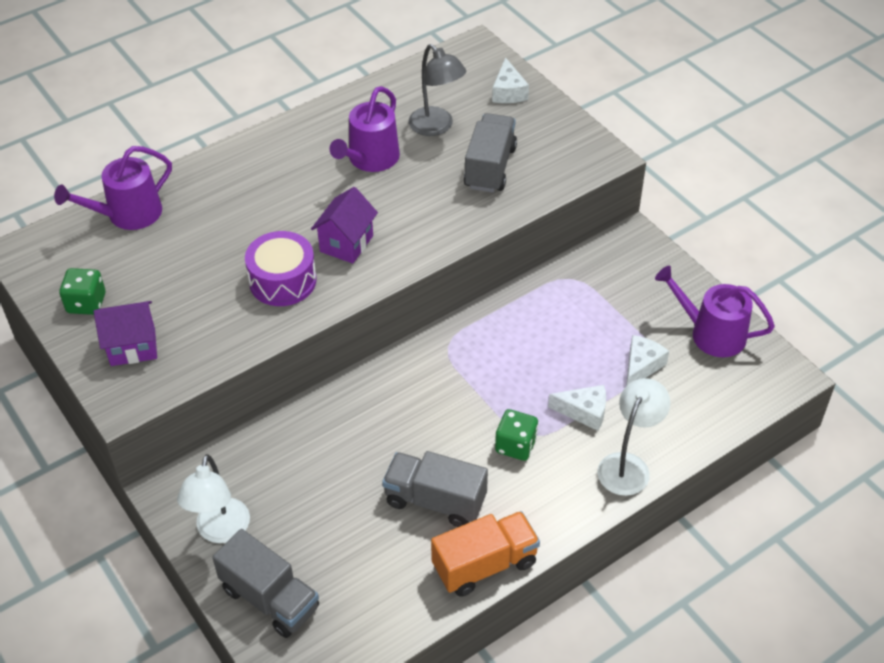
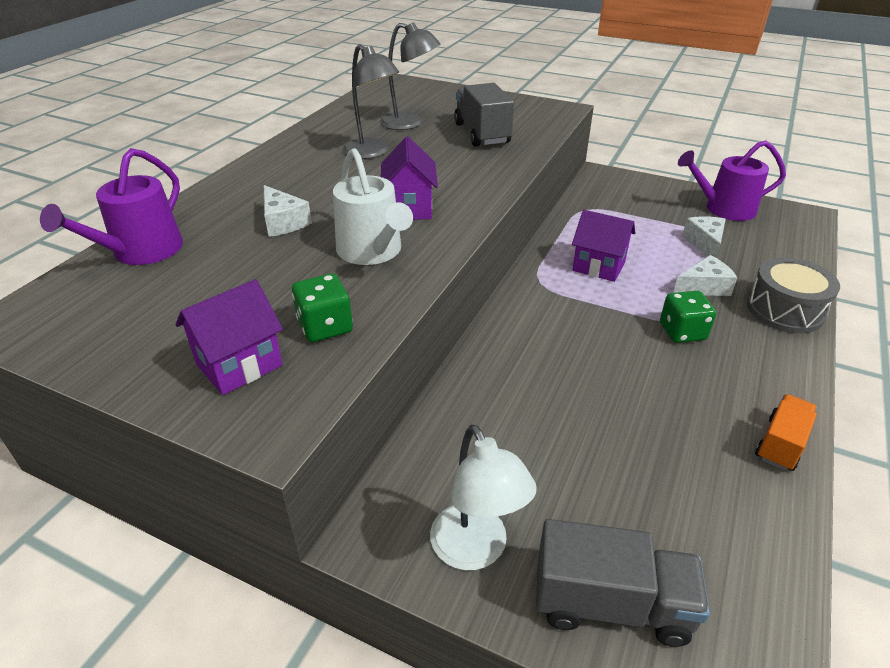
camera: 30 degrees left, 10 degrees down
green dice [59,268,106,315] -> green dice moved to [292,274,353,342]
purple drum [245,231,317,306] -> white watering can [333,148,413,265]
purple watering can [329,86,400,172] -> grey lamp [343,44,399,159]
grey truck [382,451,488,527] -> none
orange truck [431,511,540,597] -> orange truck [755,394,817,471], size x0.64
white cheese [492,57,529,103] -> white cheese moved to [264,185,312,237]
white lamp [597,378,670,496] -> grey drum [747,257,840,333]
none -> purple house [572,210,635,282]

